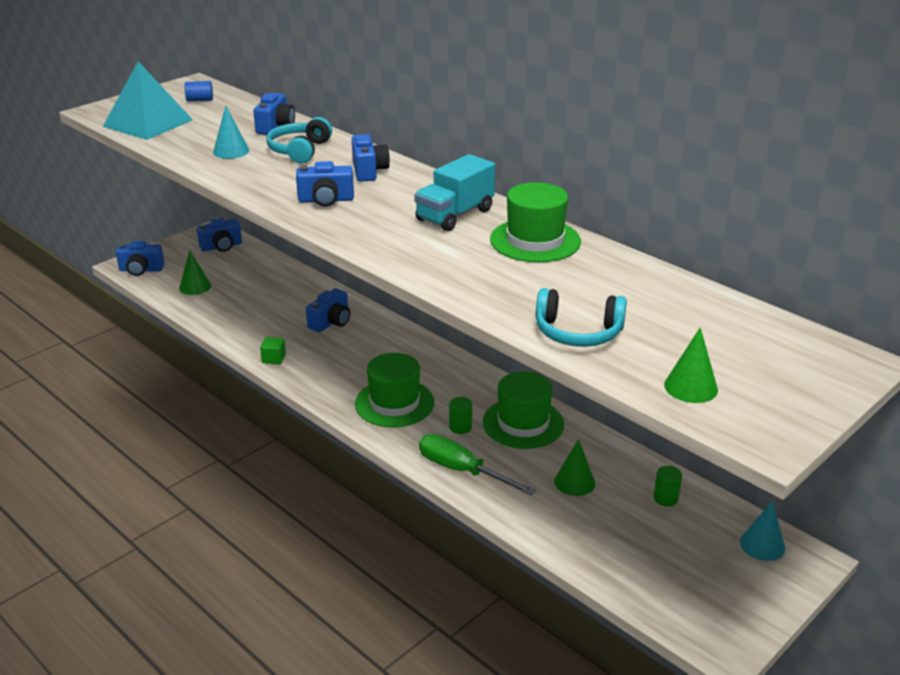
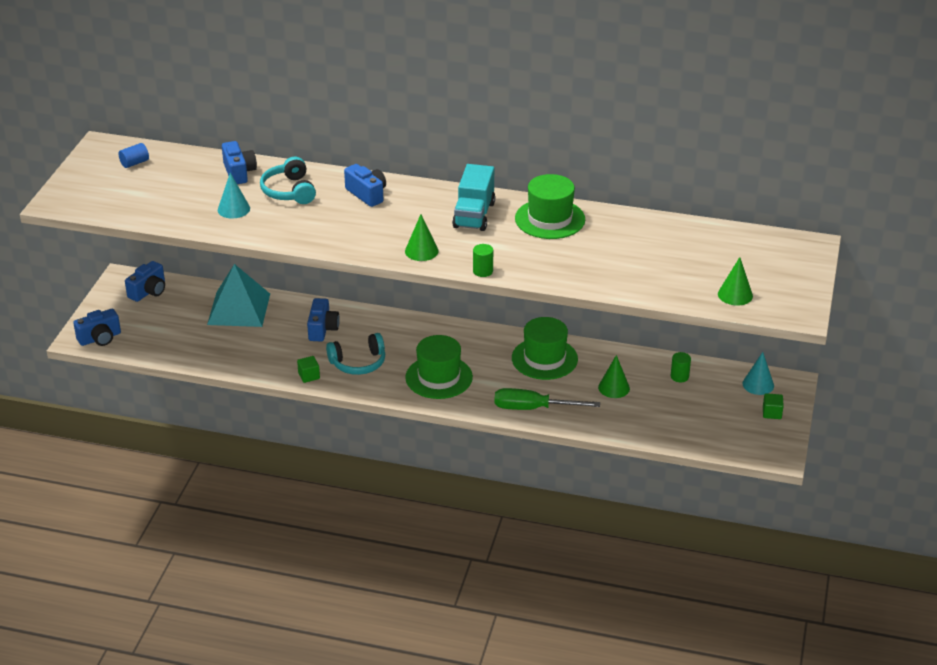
camera: 30 degrees left, 5 degrees up
turquoise pyramid [103,61,193,140] -> turquoise pyramid moved to [207,264,270,327]
green cone [179,250,211,295] -> green cone moved to [405,214,439,261]
blue camera [296,161,354,207] -> none
green cylinder [449,397,472,434] -> green cylinder moved to [473,244,493,277]
turquoise headphones [536,288,627,347] -> turquoise headphones moved to [326,333,385,375]
none -> green cube [763,393,784,419]

